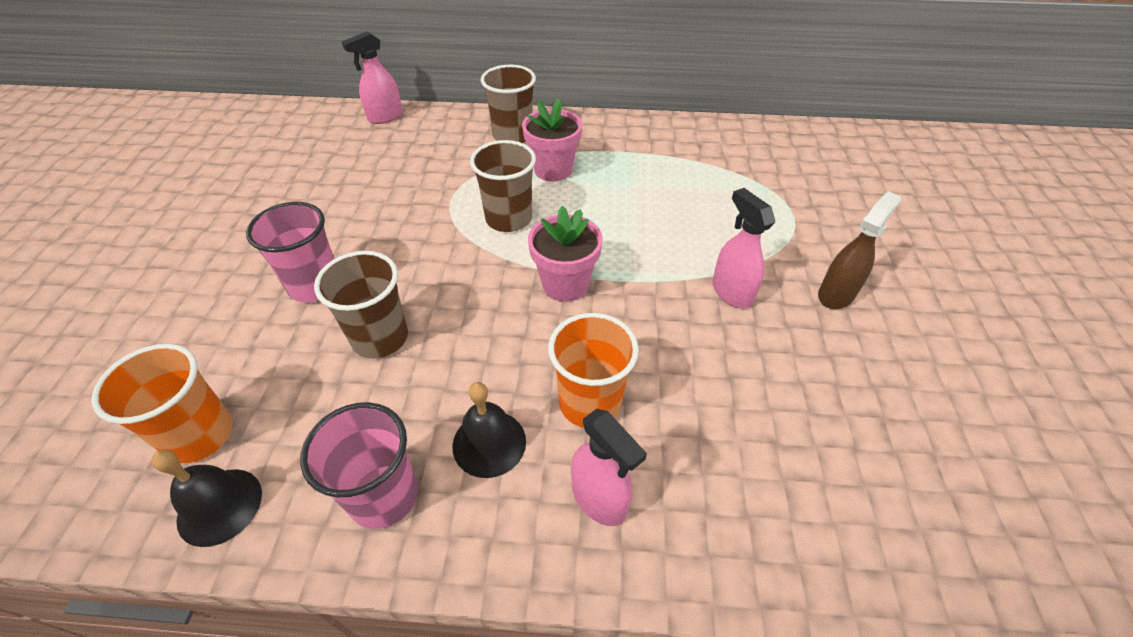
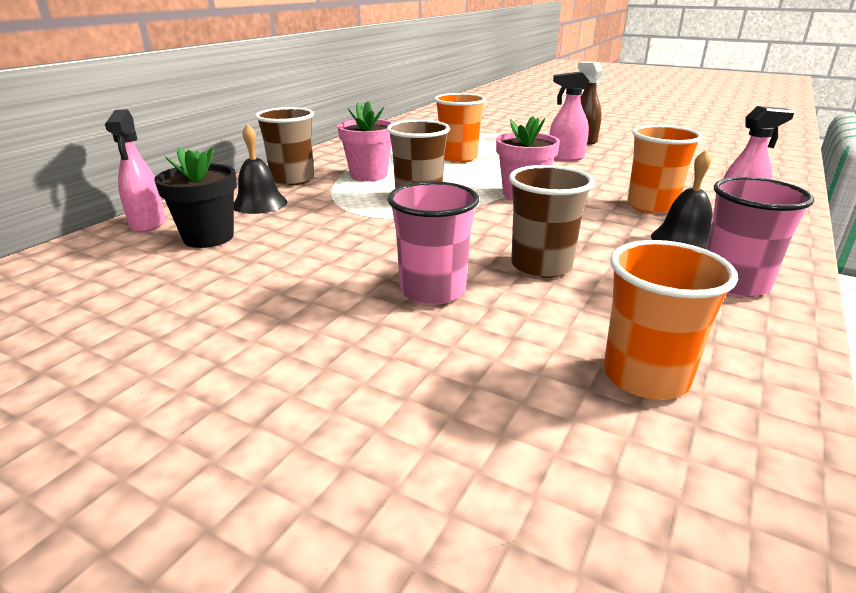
camera: 65 degrees left, 20 degrees down
black bell [151,449,262,547] -> black bell moved to [234,124,287,214]
none -> black flower pot [154,147,237,248]
none -> orange cup [434,93,486,163]

